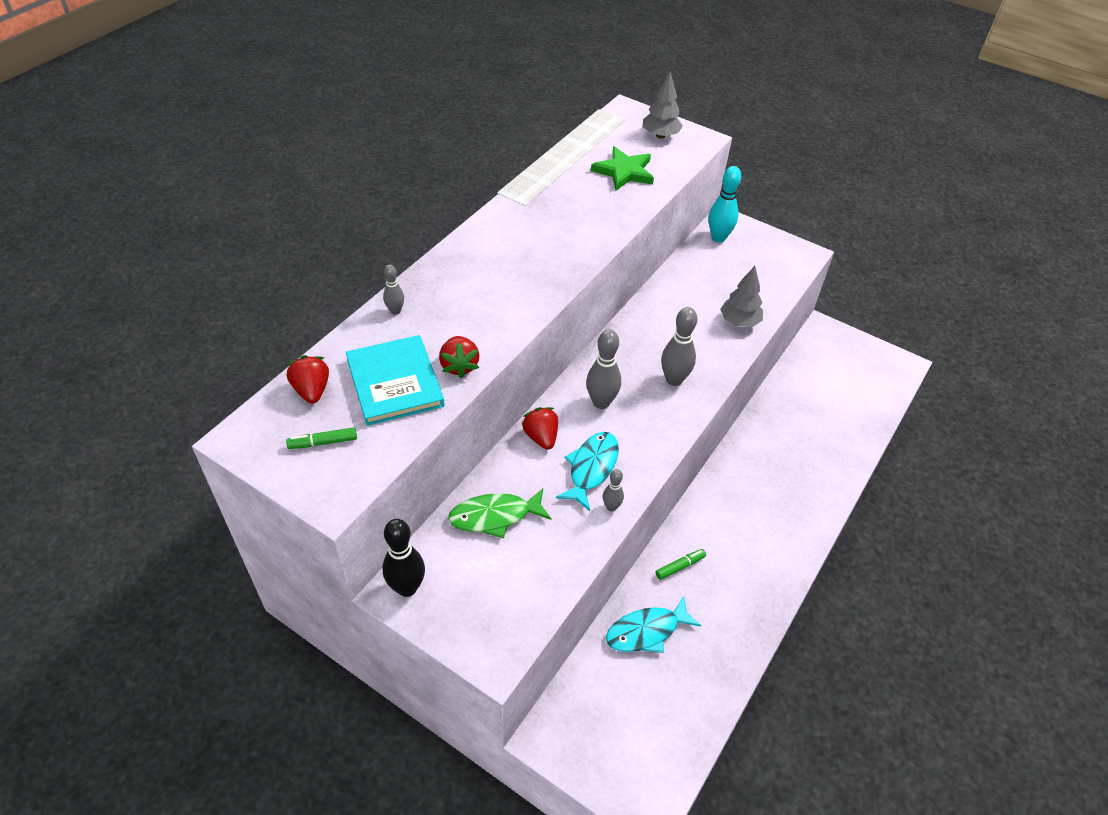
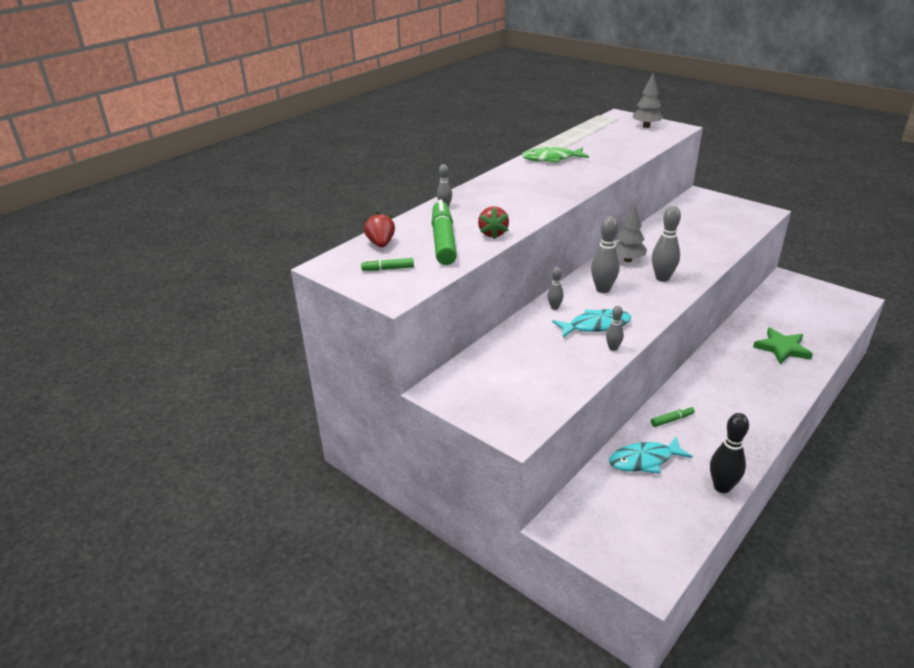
camera: 10 degrees right, 15 degrees down
turquoise book [346,335,445,426] -> green marker [432,200,457,265]
black bowling pin [382,519,425,597] -> black bowling pin moved to [710,413,749,493]
green fish [448,488,551,538] -> green fish moved to [522,147,589,163]
red strawberry [521,407,558,450] -> grey bowling pin [547,267,564,310]
turquoise fish [556,432,619,511] -> turquoise fish turned 45 degrees clockwise [552,309,631,338]
green star [591,146,654,191] -> green star moved to [753,327,813,364]
turquoise bowling pin [708,166,741,242] -> none
grey tree [720,266,763,327] -> grey tree moved to [615,204,647,262]

